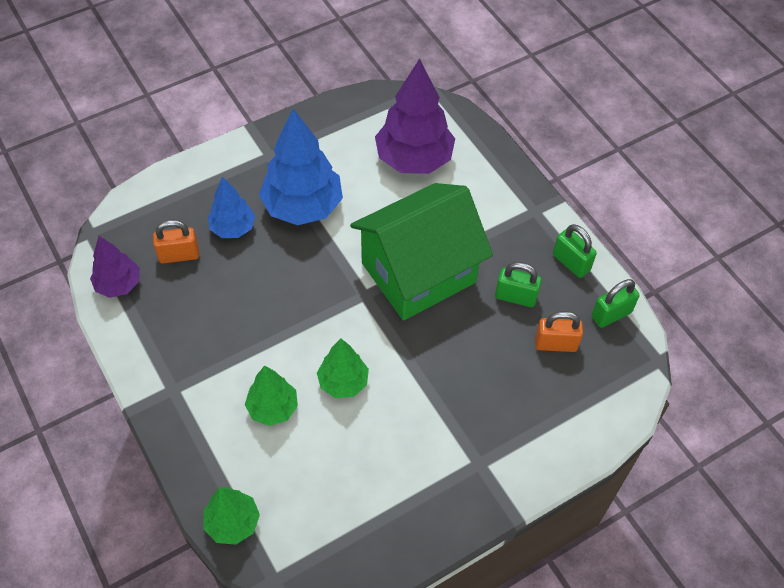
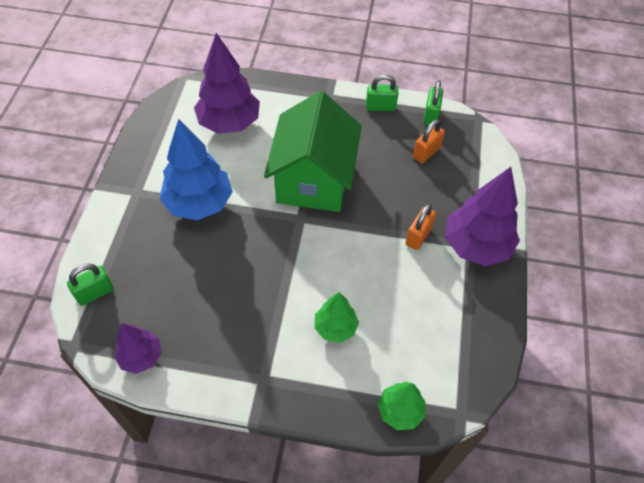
camera: 50 degrees left, 0 degrees up
orange padlock [153,220,199,263] -> orange padlock moved to [406,204,436,250]
blue tree [208,177,255,238] -> none
green tree [317,339,369,398] -> none
green padlock [495,262,542,307] -> green padlock moved to [67,264,114,306]
none -> purple tree [445,167,520,266]

